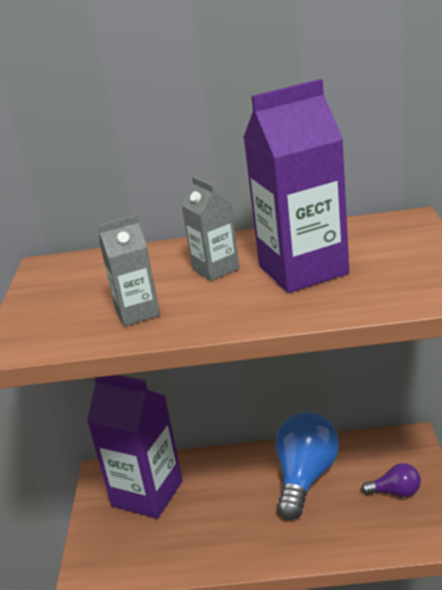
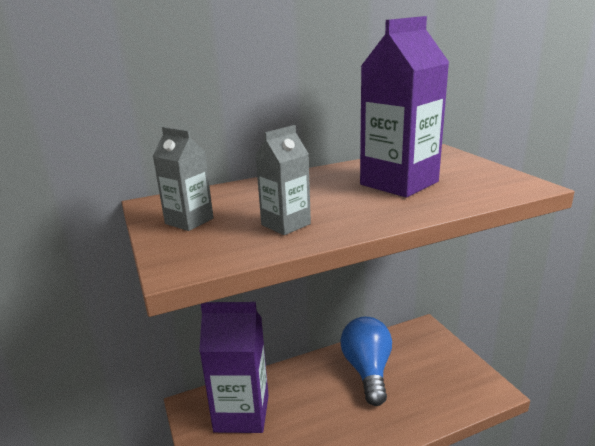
camera: 25 degrees left, 5 degrees down
grey carton [181,176,240,281] -> grey carton moved to [153,127,213,231]
purple light bulb [361,463,421,497] -> none

